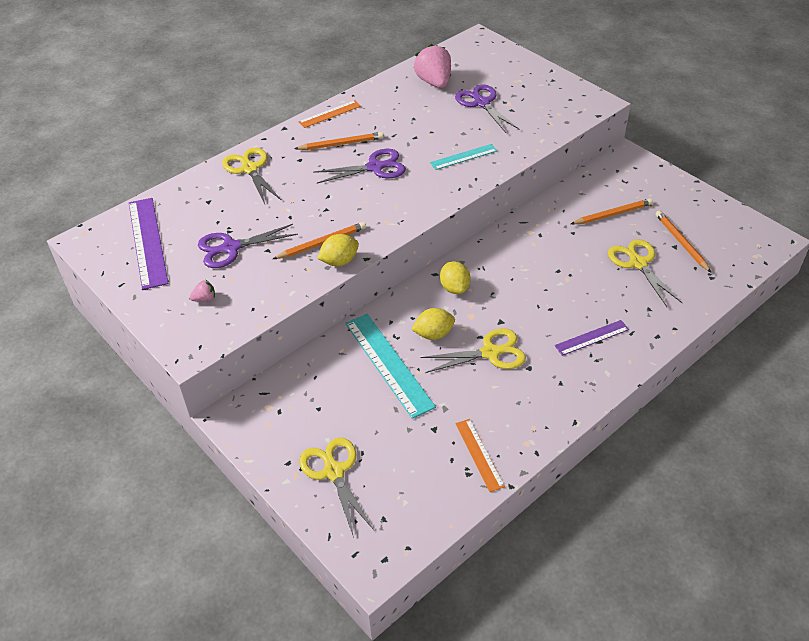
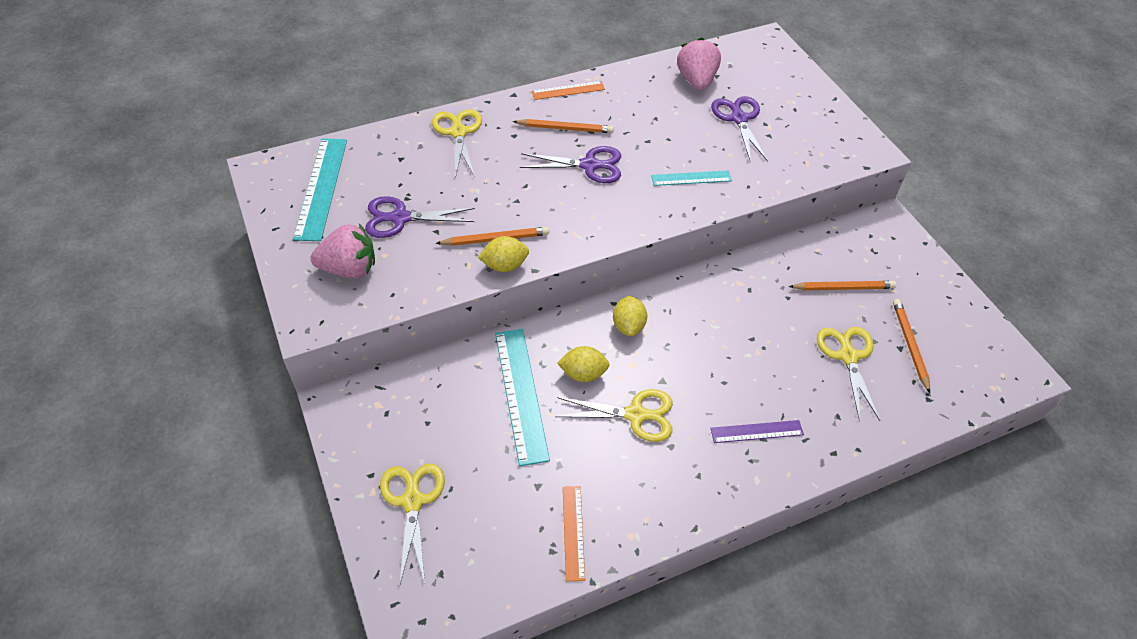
camera: 15 degrees right, 5 degrees up
purple ruler [129,198,169,290] -> turquoise ruler [293,138,347,241]
pink strawberry [190,280,215,302] -> pink strawberry [311,224,375,278], size x2.27

